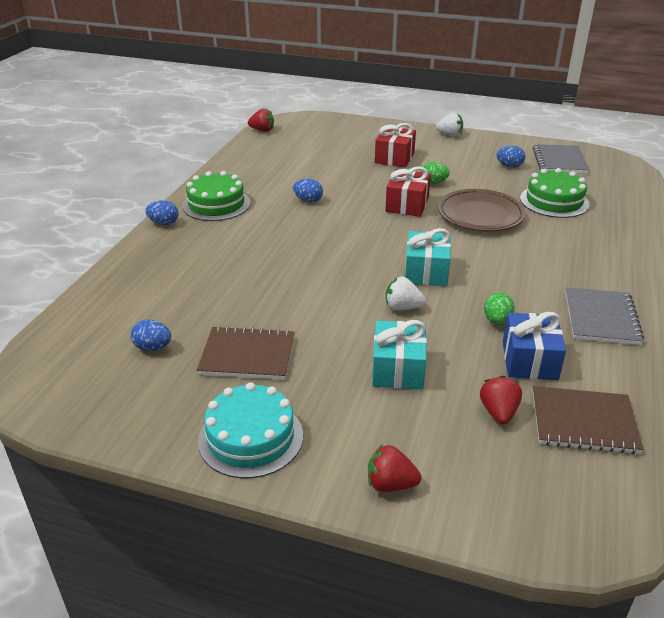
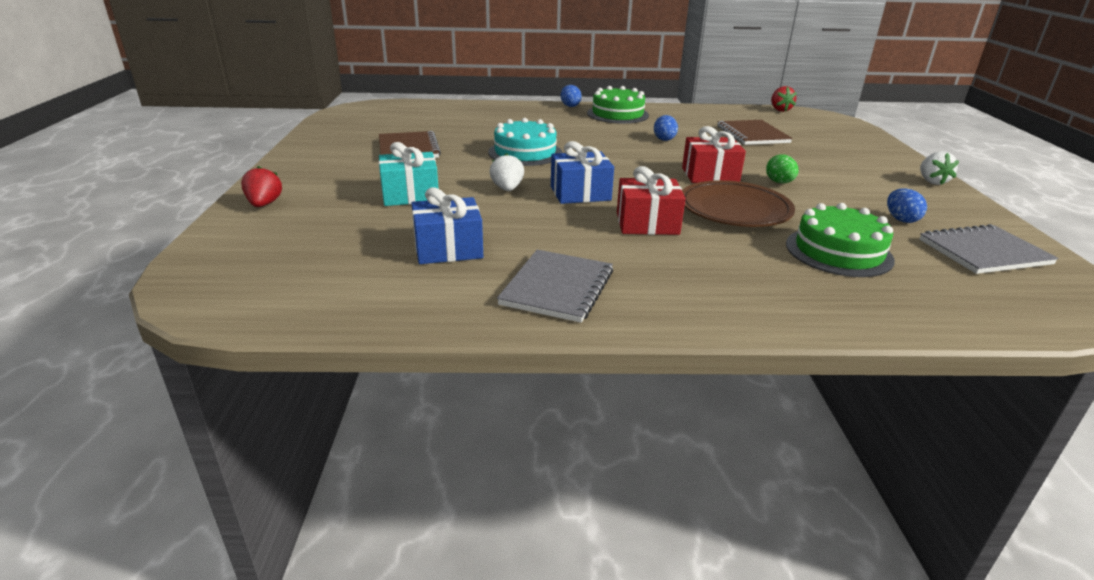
camera: 70 degrees right, 5 degrees down
blue egg [131,319,171,351] -> none
turquoise cake [198,382,303,478] -> turquoise cake moved to [488,118,562,166]
red gift [375,123,416,167] -> red gift moved to [617,166,686,235]
turquoise gift [405,228,451,286] -> blue gift [551,141,614,204]
red strawberry [480,376,522,425] -> none
green egg [484,292,515,325] -> none
brown notebook [533,386,643,454] -> brown notebook moved to [717,120,793,145]
grey notebook [565,287,644,345] -> grey notebook turned 60 degrees counterclockwise [497,250,613,323]

